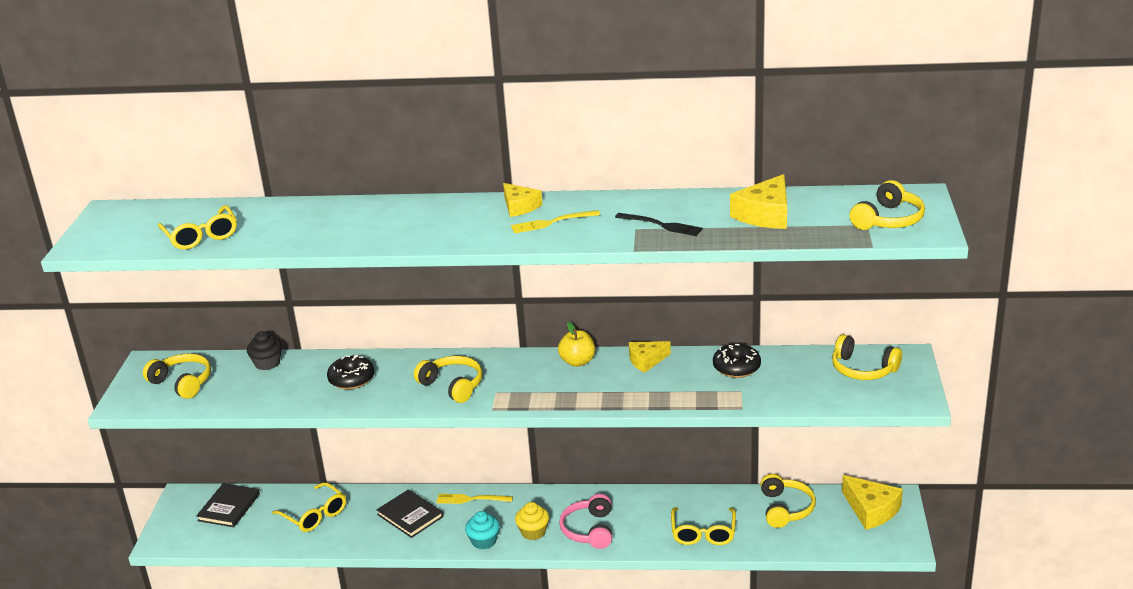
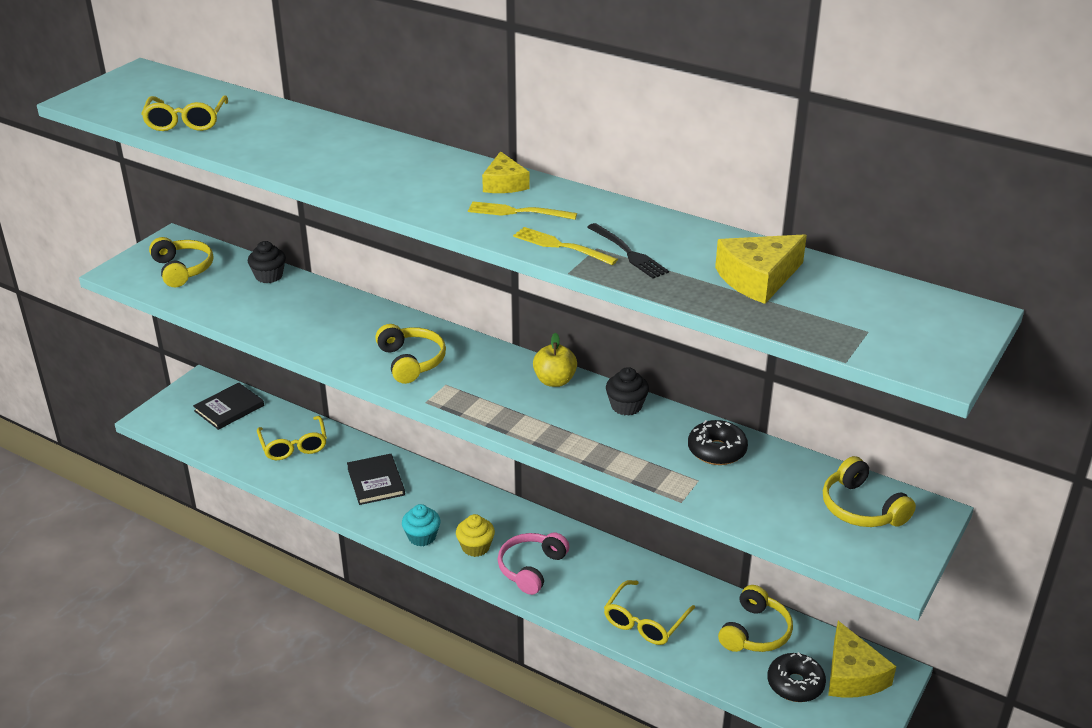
camera: 25 degrees right, 5 degrees up
black donut [327,355,375,389] -> black donut moved to [767,652,826,702]
yellow fork [436,494,513,504] -> yellow fork moved to [513,227,618,265]
yellow cheese [629,341,671,373] -> black cupcake [606,367,649,416]
yellow headphones [850,180,925,230] -> none

